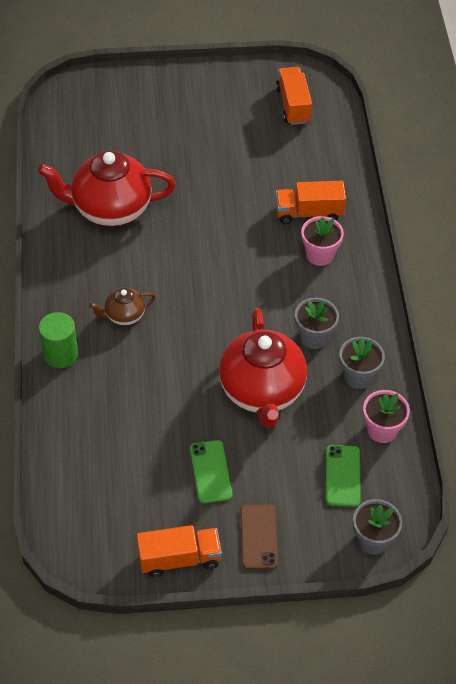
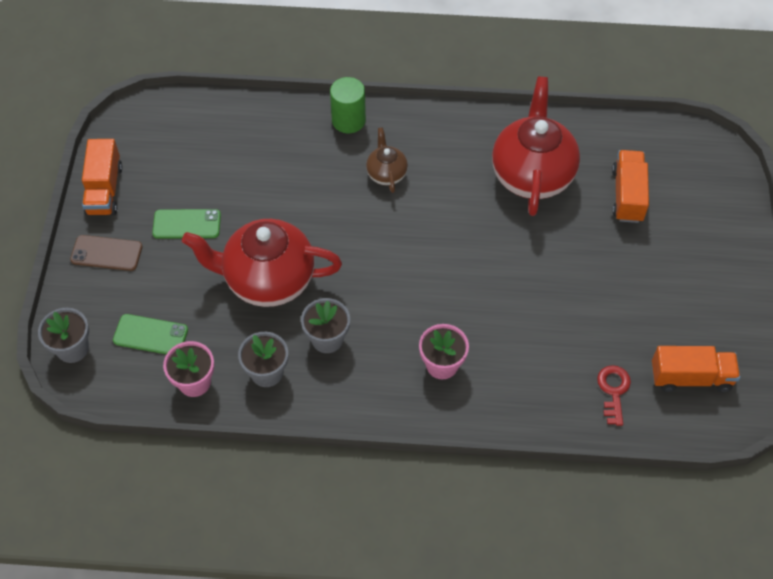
camera: 100 degrees right, 5 degrees up
orange truck [276,181,346,224] -> orange truck moved to [612,150,649,223]
none -> red key [597,365,631,426]

